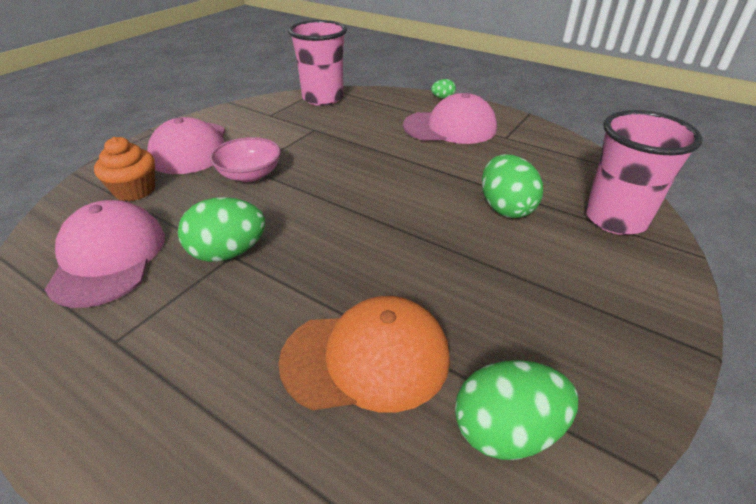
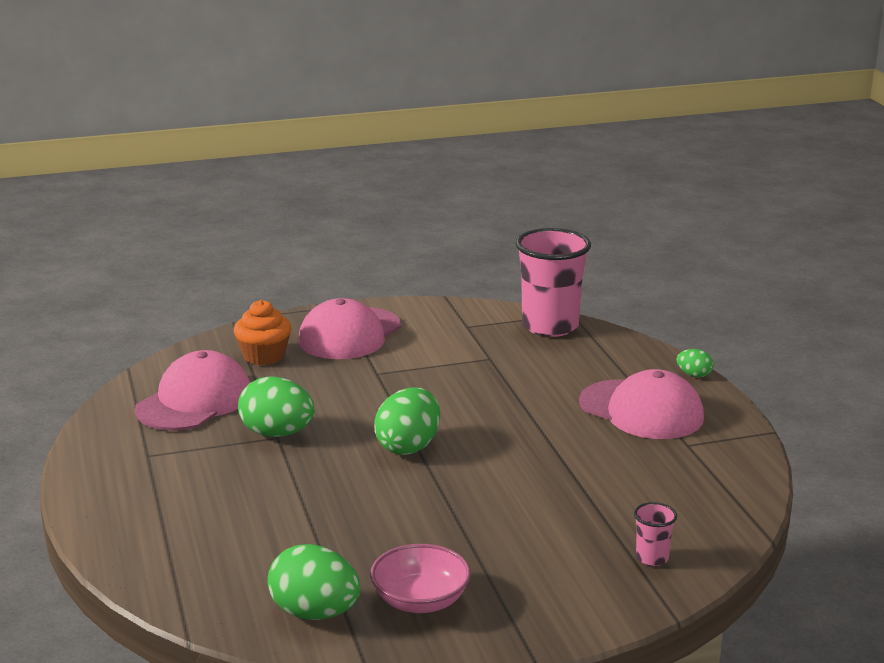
camera: 40 degrees right, 15 degrees down
pink bowl [210,137,281,182] -> pink bowl moved to [370,544,471,613]
orange cap [278,296,450,413] -> none
green egg [482,154,543,218] -> green egg moved to [374,387,440,455]
pink cup [586,110,703,235] -> pink cup [634,502,677,566], size x0.43

